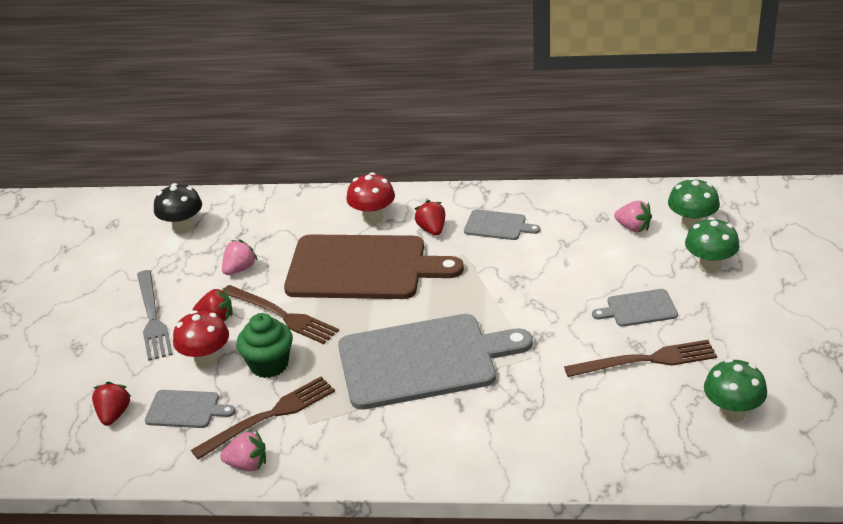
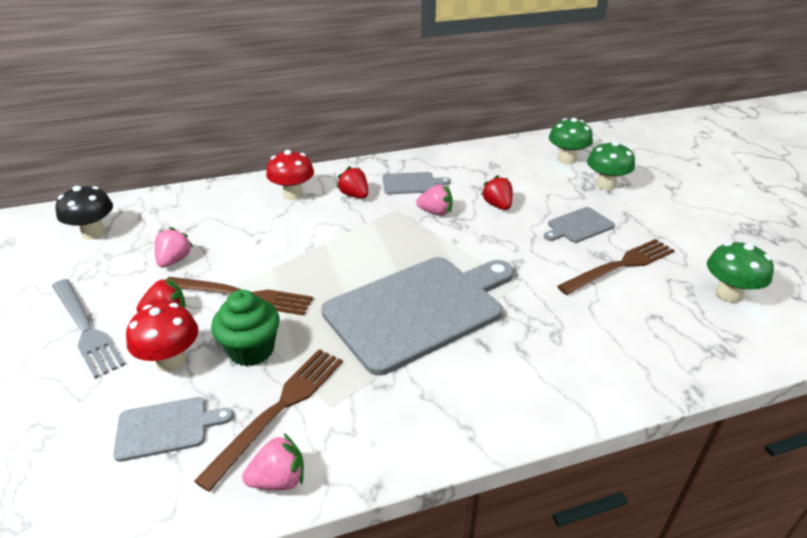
camera: 25 degrees left, 0 degrees up
red strawberry [92,382,131,426] -> red strawberry moved to [481,175,513,210]
brown cutting board [284,234,464,299] -> none
pink strawberry [614,201,652,233] -> pink strawberry moved to [416,184,453,216]

